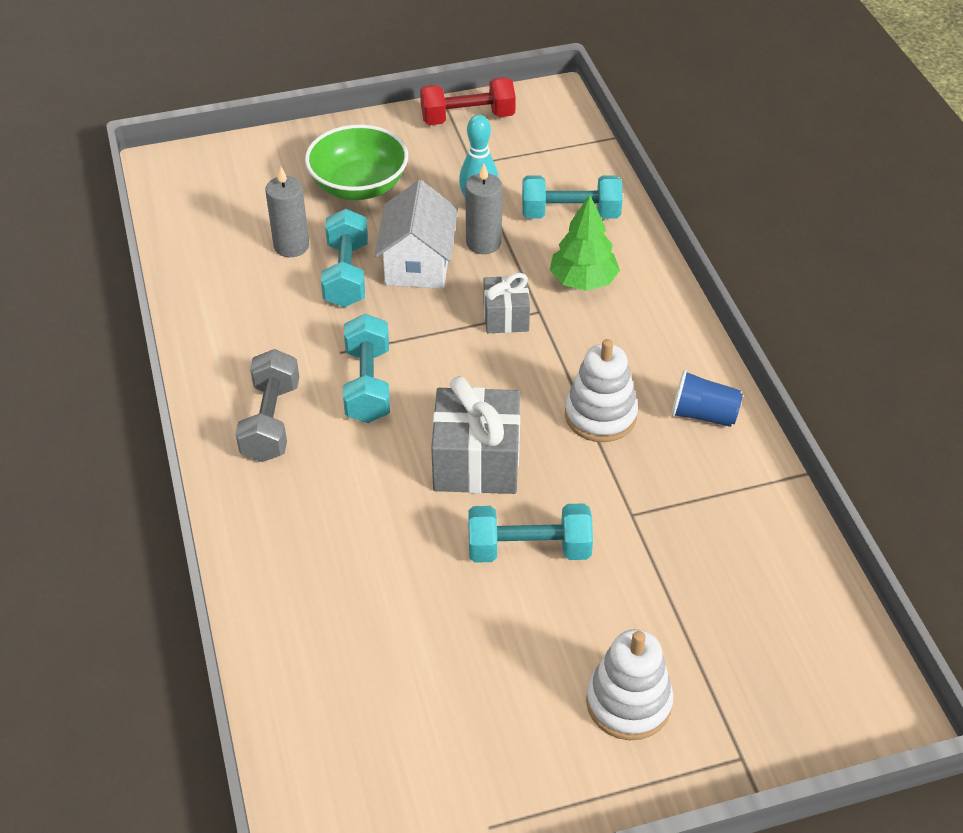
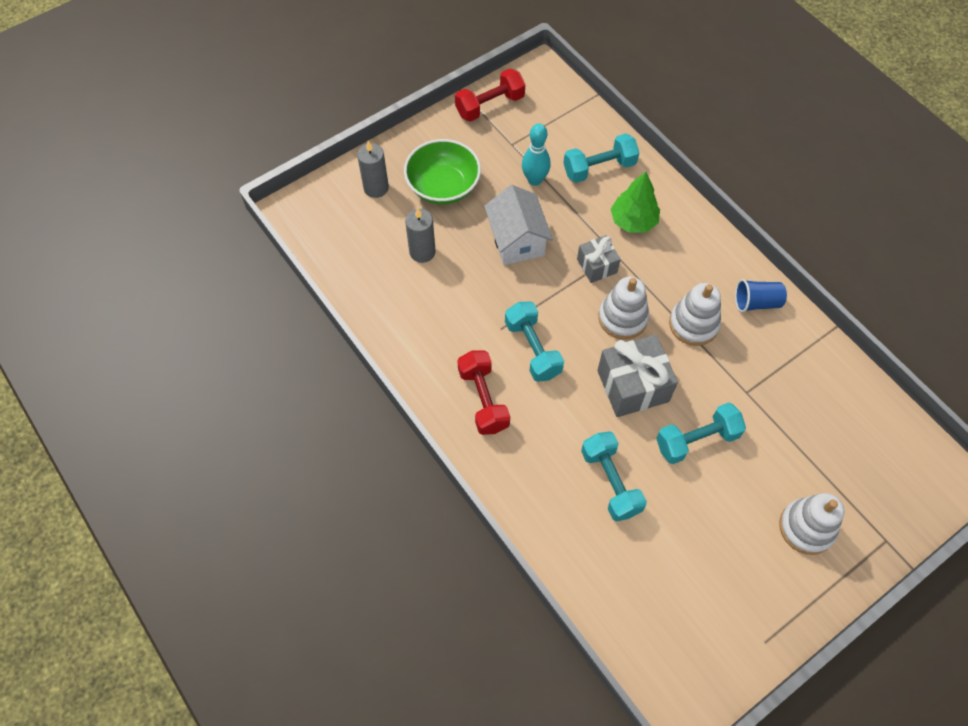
camera: 20 degrees left, 15 degrees up
grey dumbbell [236,349,299,462] -> red dumbbell [457,351,510,435]
turquoise dumbbell [321,209,368,307] -> turquoise dumbbell moved to [581,431,647,521]
grey candle [465,164,502,254] -> grey candle moved to [357,141,389,198]
none -> white stacking toy [598,277,649,340]

